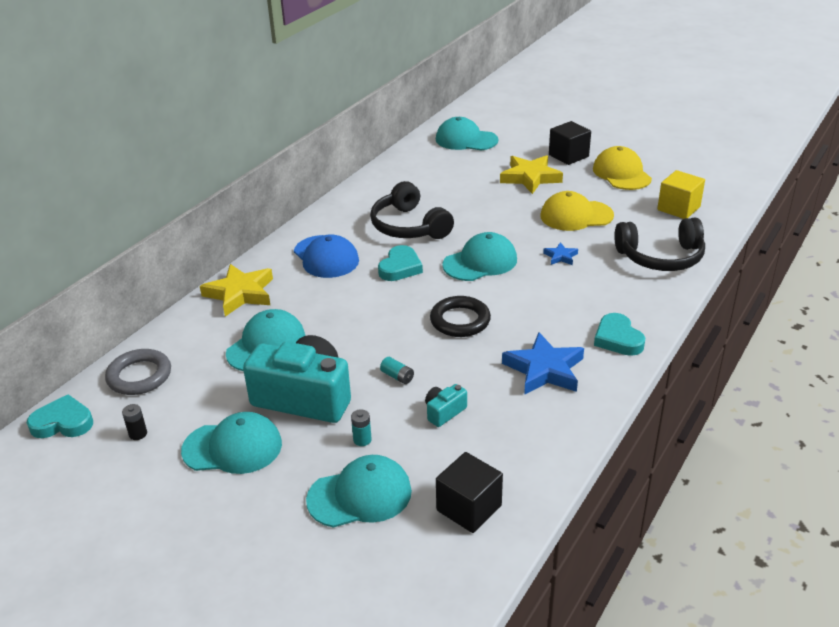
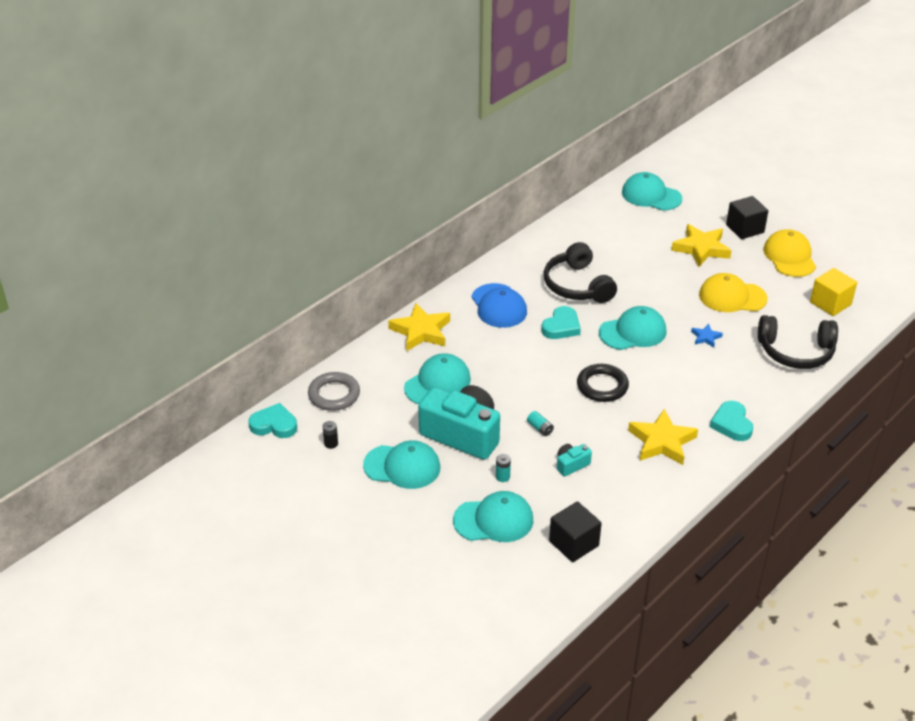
camera: 10 degrees right, 5 degrees up
blue star [502,332,584,395] -> yellow star [628,409,698,465]

